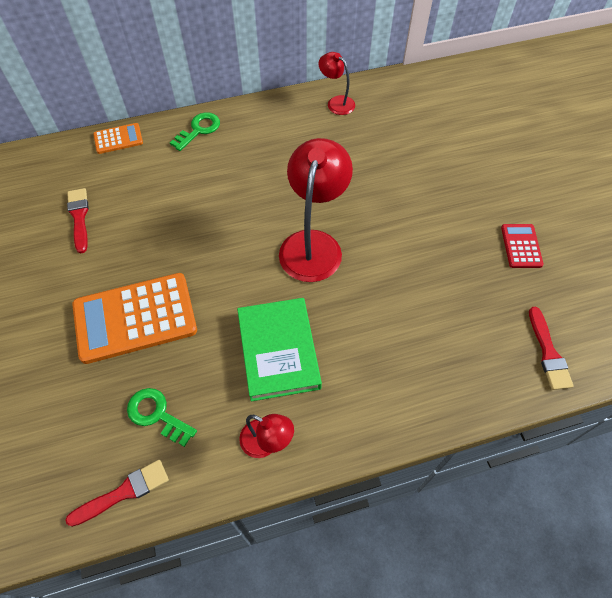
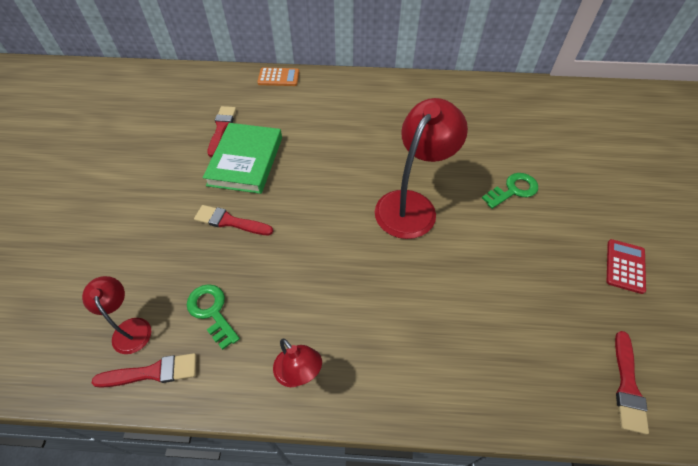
camera: 20 degrees right, 5 degrees down
orange calculator [72,273,197,364] -> red brush [194,205,273,235]
green key [170,112,220,151] -> green key moved to [482,173,538,209]
green book [237,298,322,402] -> green book moved to [203,123,282,194]
red lamp [319,52,355,115] -> red lamp moved to [82,276,151,354]

